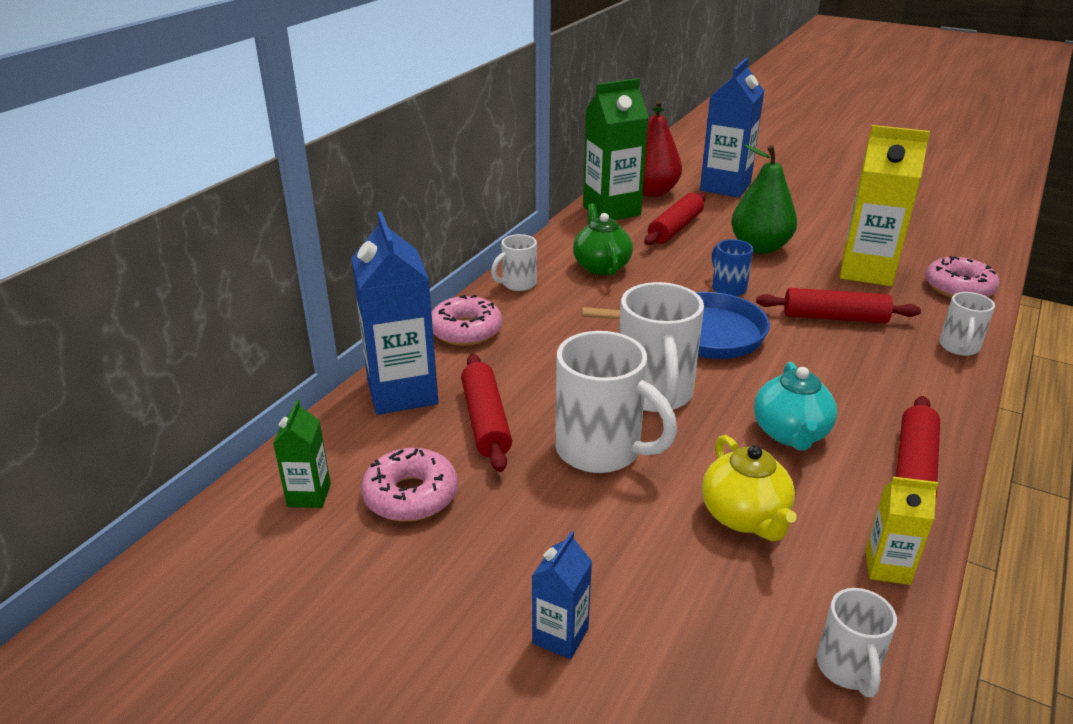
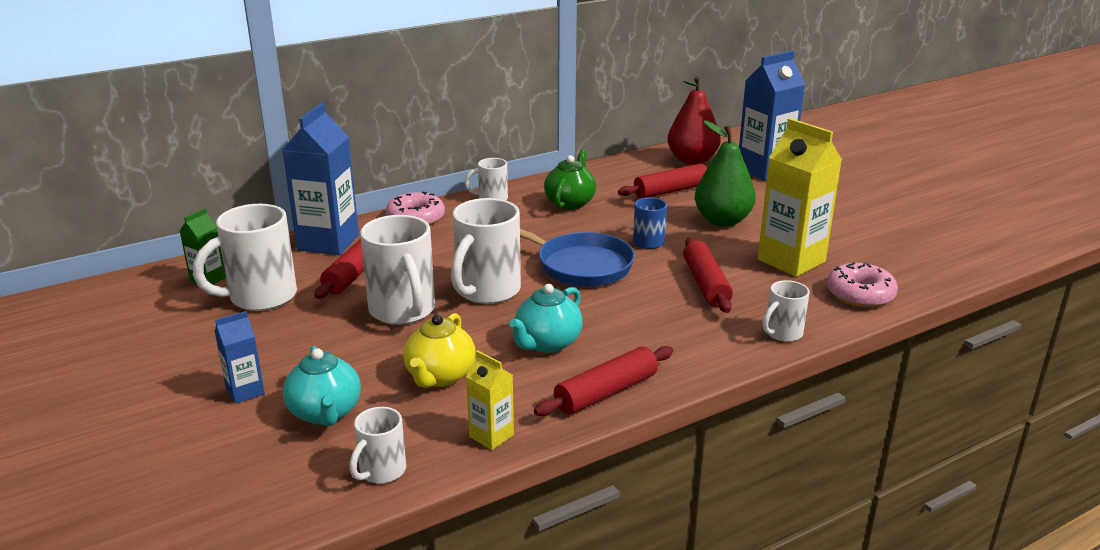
camera: 30 degrees right, 5 degrees down
pink donut [361,448,458,522] -> white mug [193,204,297,311]
green carton [583,78,649,220] -> none
red rolling pin [756,288,921,323] -> red rolling pin turned 45 degrees clockwise [683,237,733,313]
none -> turquoise teapot [283,346,361,426]

